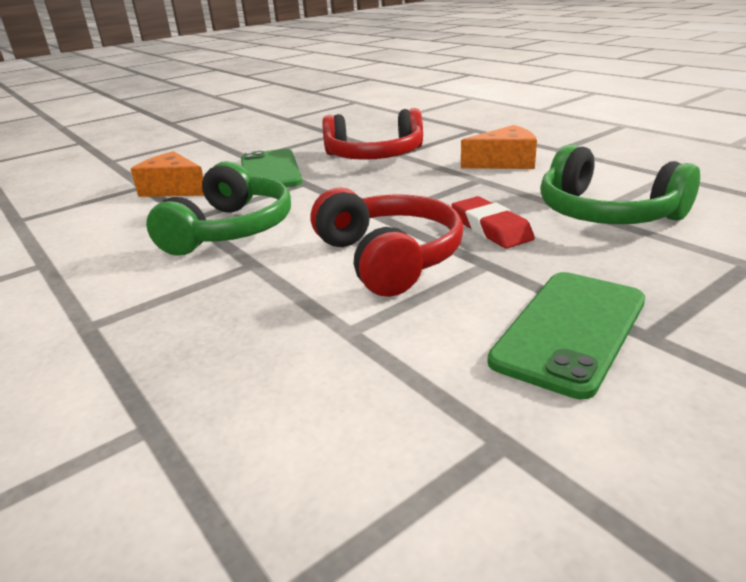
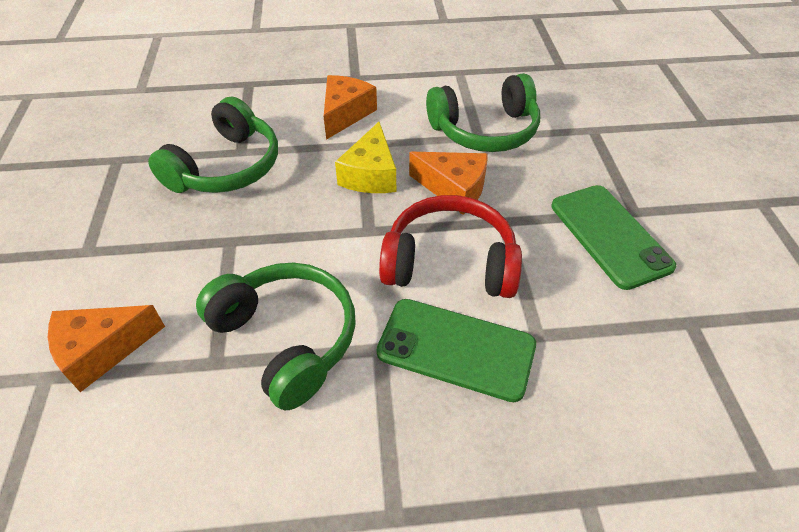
camera: 60 degrees left, 20 degrees up
green phone [241,149,302,187] -> green phone moved to [376,299,536,402]
red headphones [322,108,423,160] -> green headphones [148,96,278,193]
red eraser [452,196,535,249] -> orange cheese [409,152,488,215]
none -> yellow cheese [335,122,396,193]

